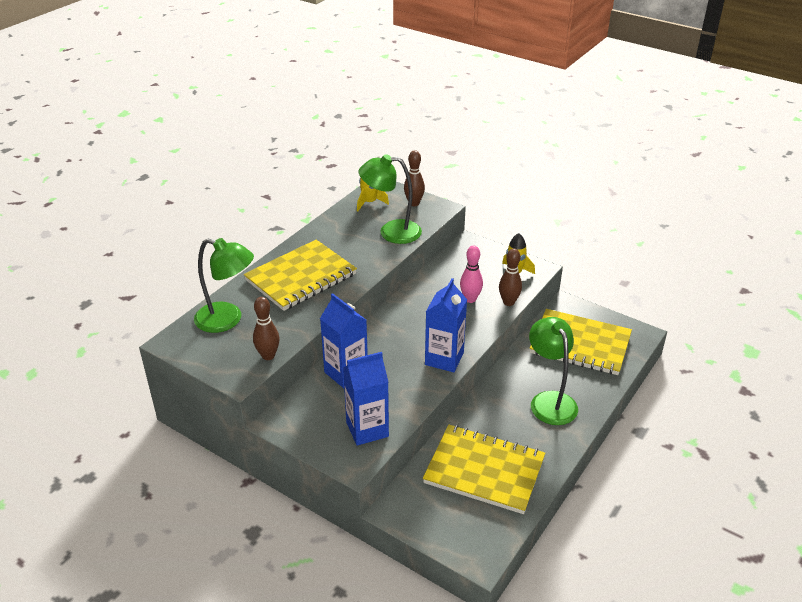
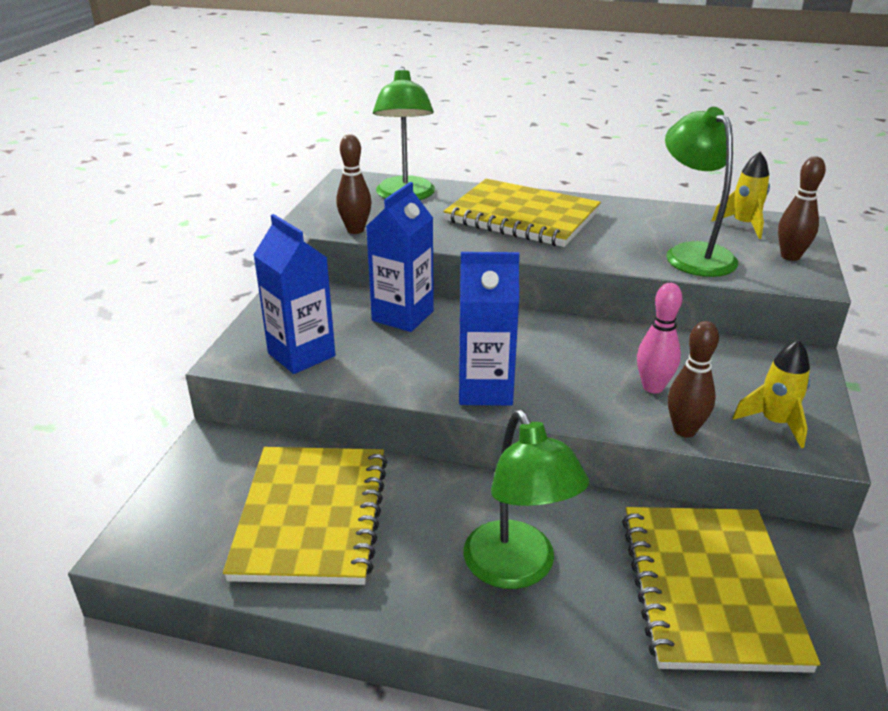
camera: 70 degrees right, 5 degrees down
green lamp [529,317,578,425] -> green lamp turned 105 degrees clockwise [464,410,589,589]

